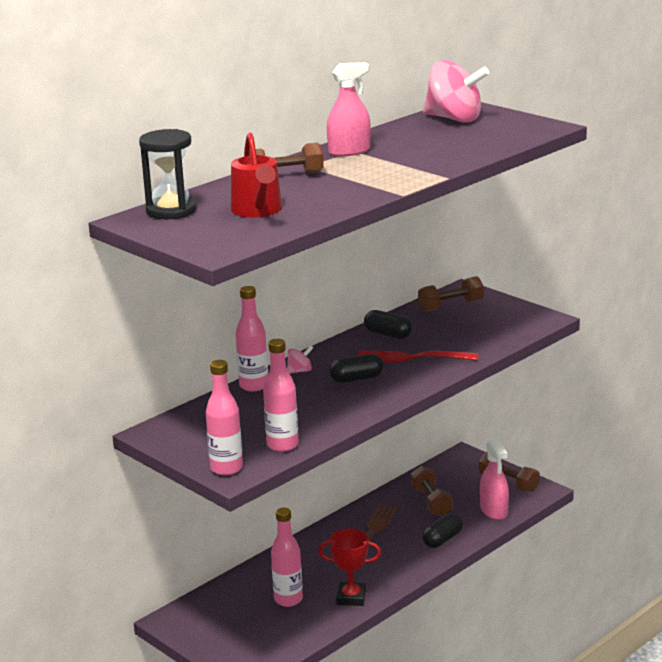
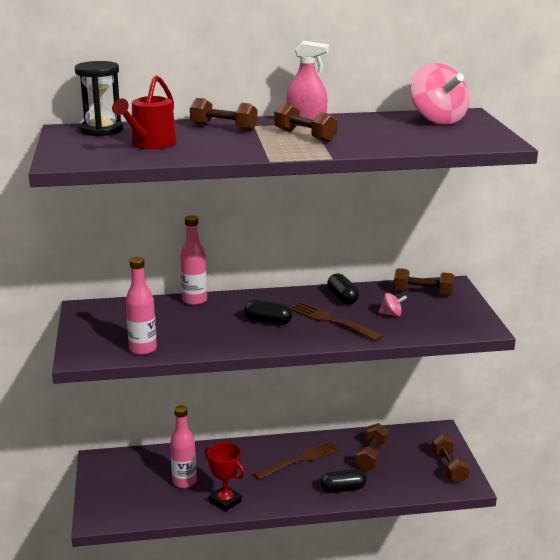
camera: 35 degrees right, 0 degrees up
pink bottle [206,360,243,476] -> none
pink spinning top [287,345,313,374] -> pink spinning top moved to [378,293,407,317]
red fork [358,350,478,363] -> brown fork [290,302,383,341]
pink spray bottle [480,438,509,520] -> none
none -> brown dumbbell [274,103,338,142]

